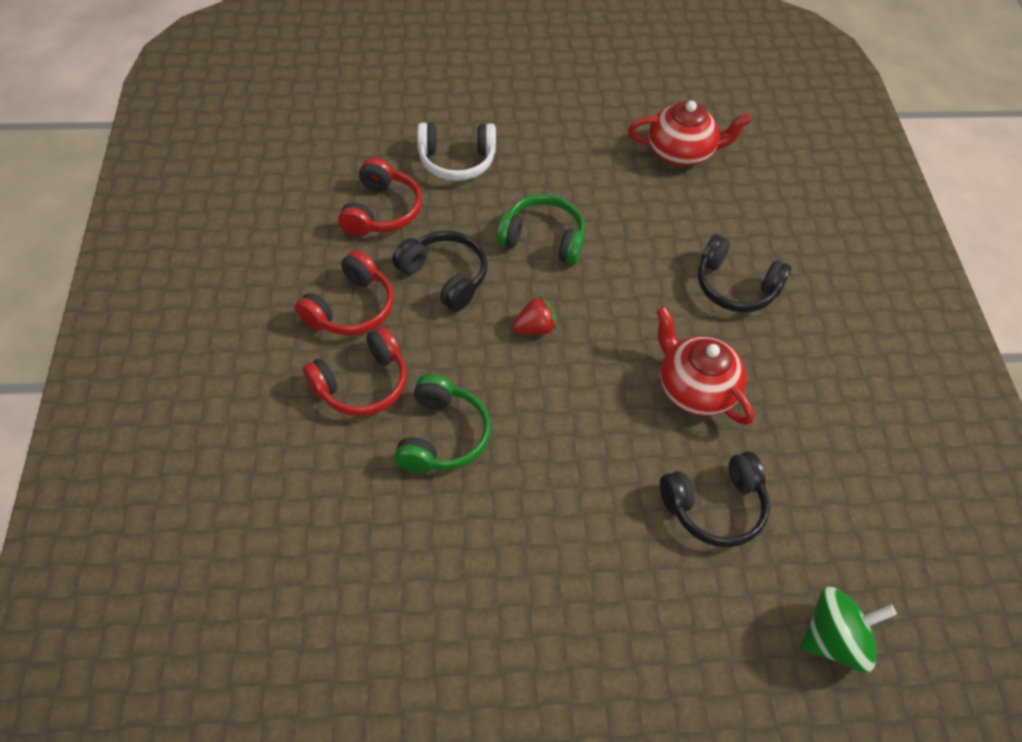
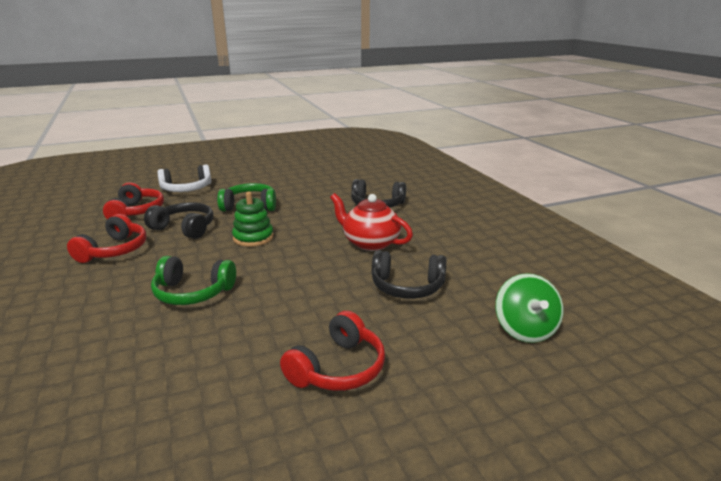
camera: 15 degrees left, 30 degrees down
red headphones [303,326,407,416] -> red headphones moved to [280,311,385,391]
green headphones [394,374,491,473] -> green headphones turned 105 degrees clockwise [151,256,236,305]
red strawberry [513,296,557,335] -> green stacking toy [232,192,273,247]
red teapot [628,100,752,166] -> none
black headphones [660,452,770,547] -> black headphones turned 45 degrees clockwise [372,250,446,299]
green spinning top [800,587,897,673] -> green spinning top turned 120 degrees clockwise [496,273,563,343]

